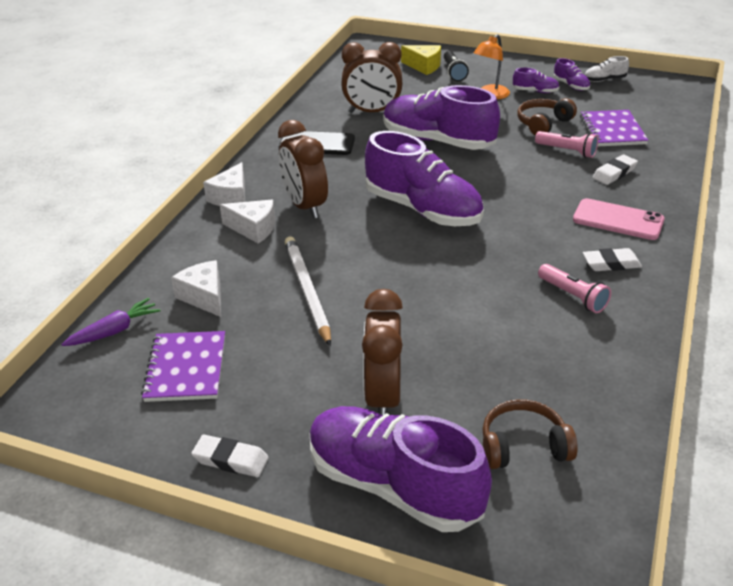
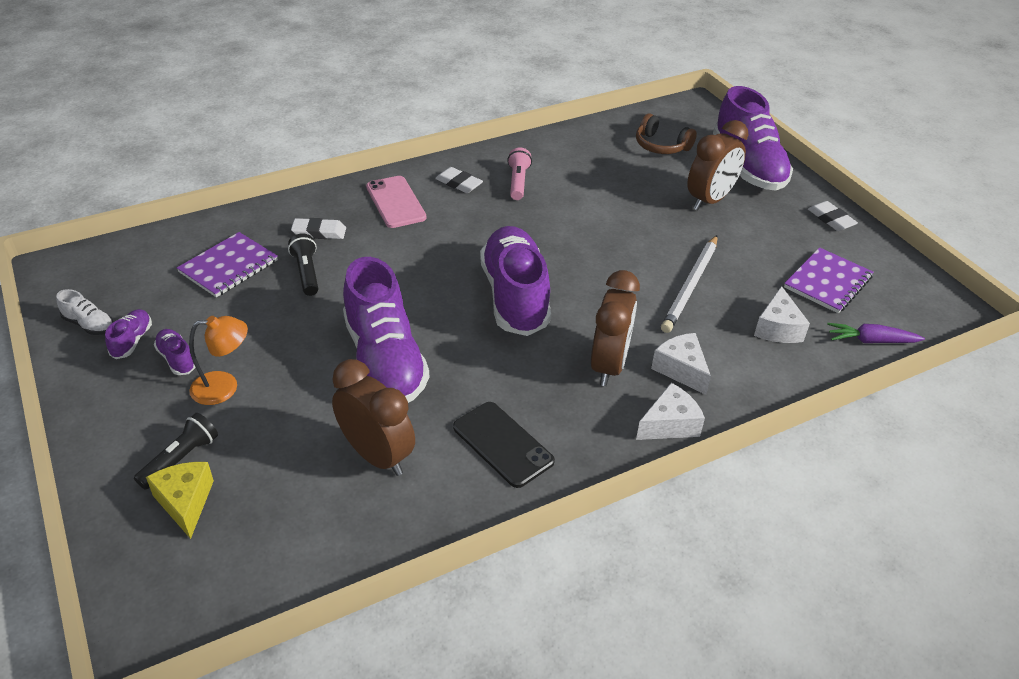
camera: 140 degrees left, 5 degrees up
brown headphones [517,98,577,136] -> none
pink flashlight [535,131,598,158] -> black flashlight [288,233,318,296]

